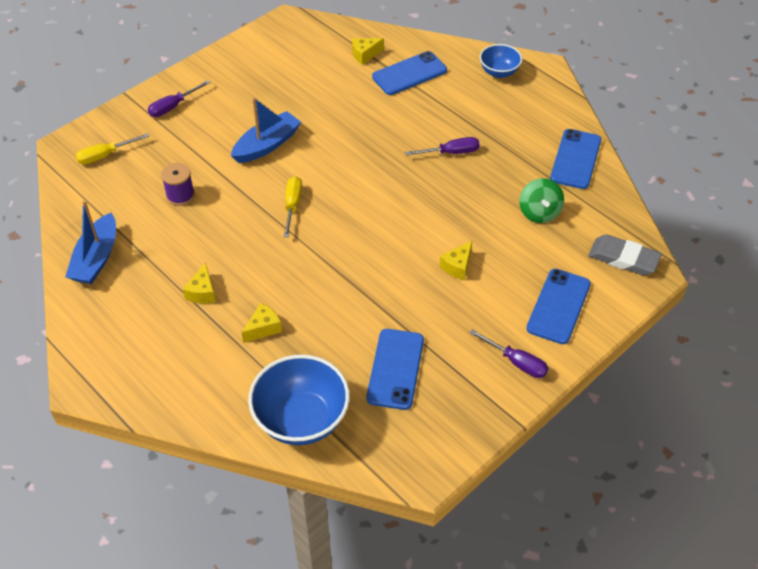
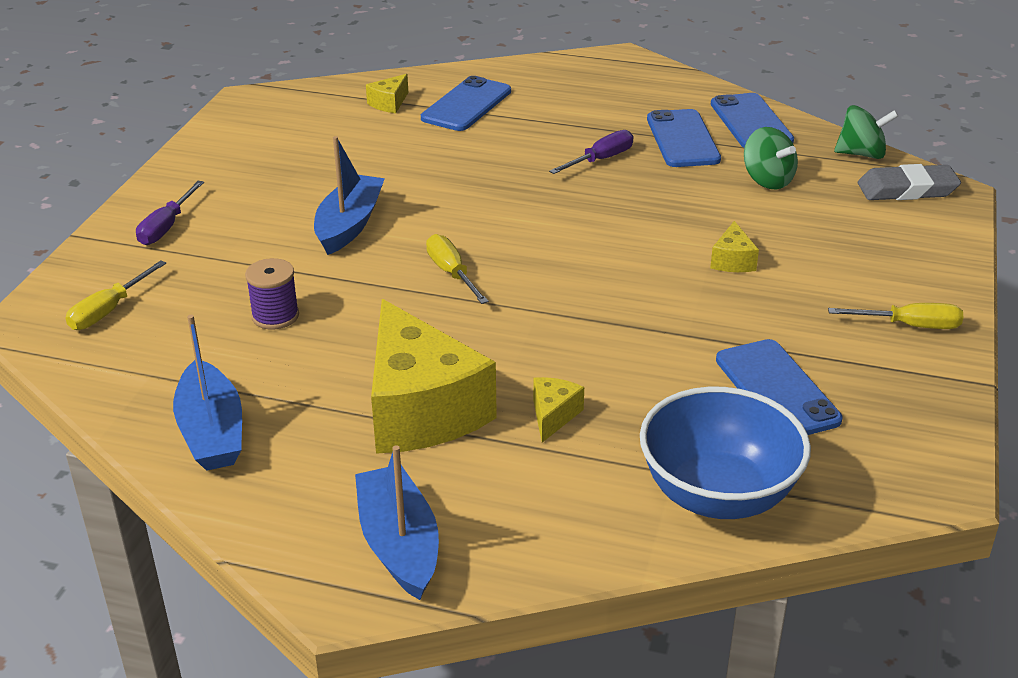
camera: 30 degrees left, 15 degrees down
yellow cheese [183,262,216,303] -> yellow cheese [371,299,497,454], size x2.42
purple screwdriver [469,329,548,378] -> yellow screwdriver [828,303,963,329]
blue bowl [480,44,522,78] -> none
blue phone [526,269,591,344] -> blue phone moved to [647,109,721,167]
none -> blue boat [355,445,439,600]
none -> green spinning top [834,105,898,159]

